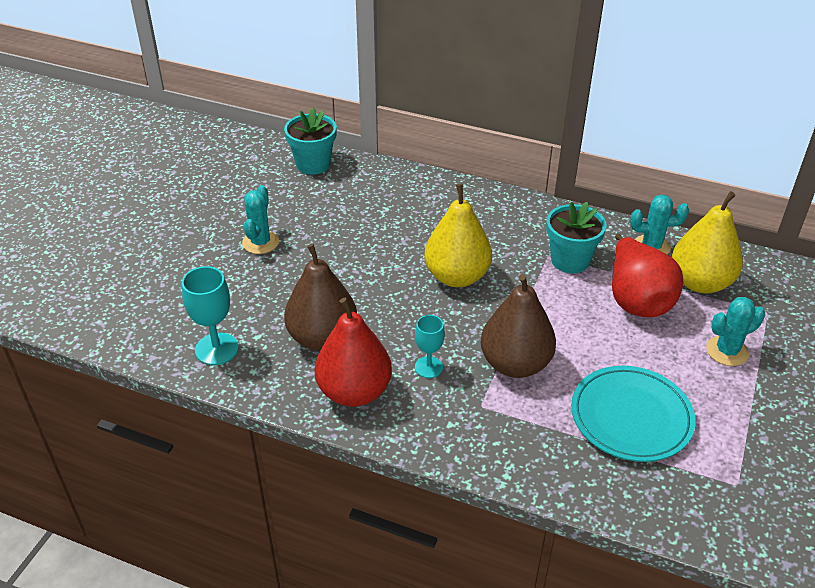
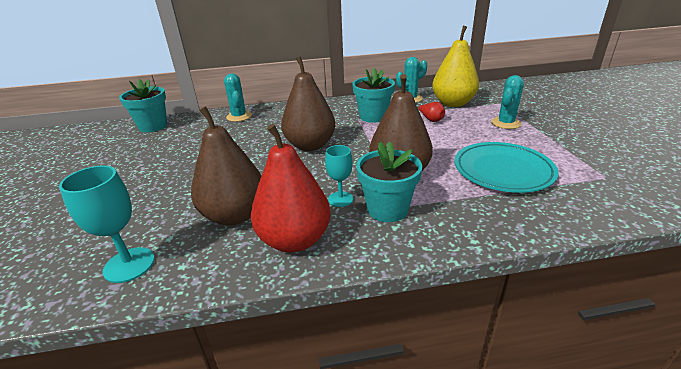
camera: 30 degrees left, 10 degrees down
turquoise cactus [242,185,279,254] -> turquoise cactus moved to [224,73,252,122]
yellow pear [424,184,492,287] -> brown pear [281,56,335,151]
red pear [612,234,683,317] -> red pear [417,102,445,122], size x0.41
none -> turquoise flower pot [356,141,422,222]

